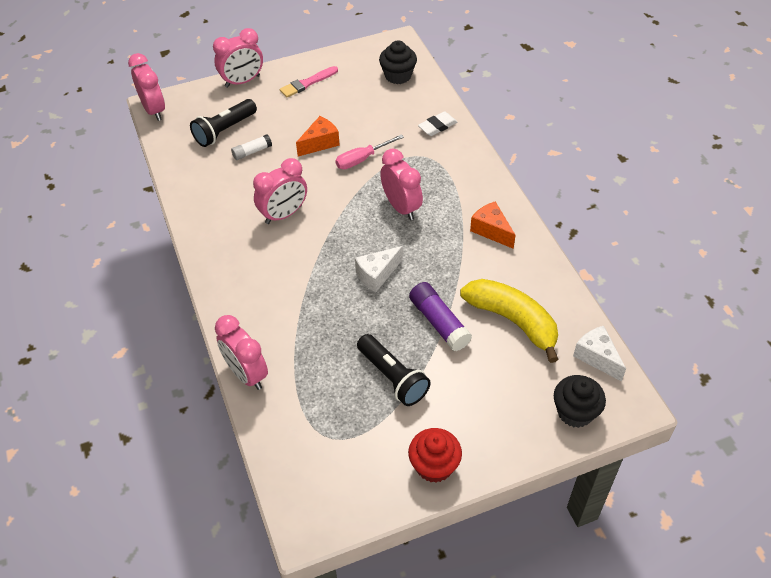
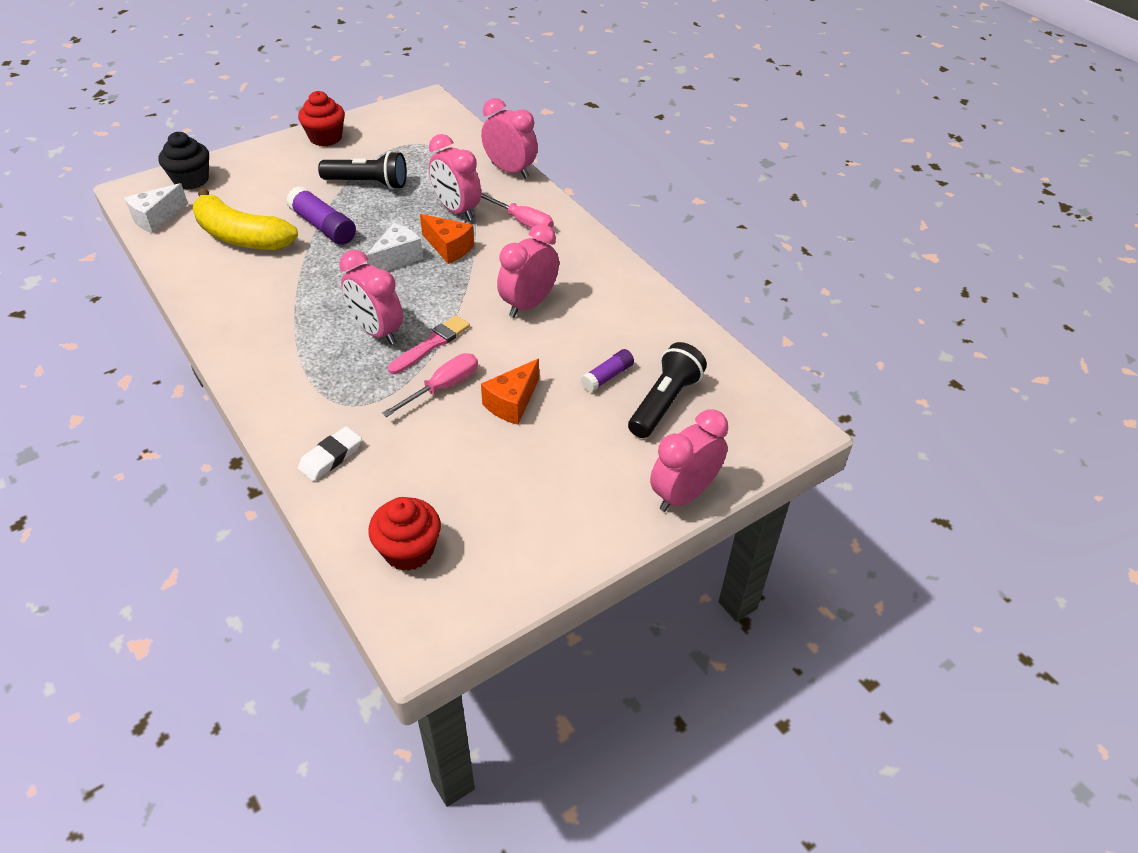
camera: 165 degrees right, 5 degrees down
pink clock [128,53,165,121] -> pink clock moved to [429,134,481,221]
white glue stick [231,134,272,160] -> purple glue stick [581,349,634,392]
pink brush [279,66,338,98] -> pink brush moved to [388,315,470,374]
black flashlight [357,334,431,406] -> black flashlight turned 150 degrees clockwise [318,151,407,189]
black cupcake [379,40,417,84] -> red cupcake [368,497,441,571]
orange cheese [470,201,516,249] -> orange cheese moved to [420,214,474,264]
white cheese [573,326,626,381] -> white cheese turned 90 degrees clockwise [124,183,188,233]
none -> pink screwdriver [481,193,553,228]

